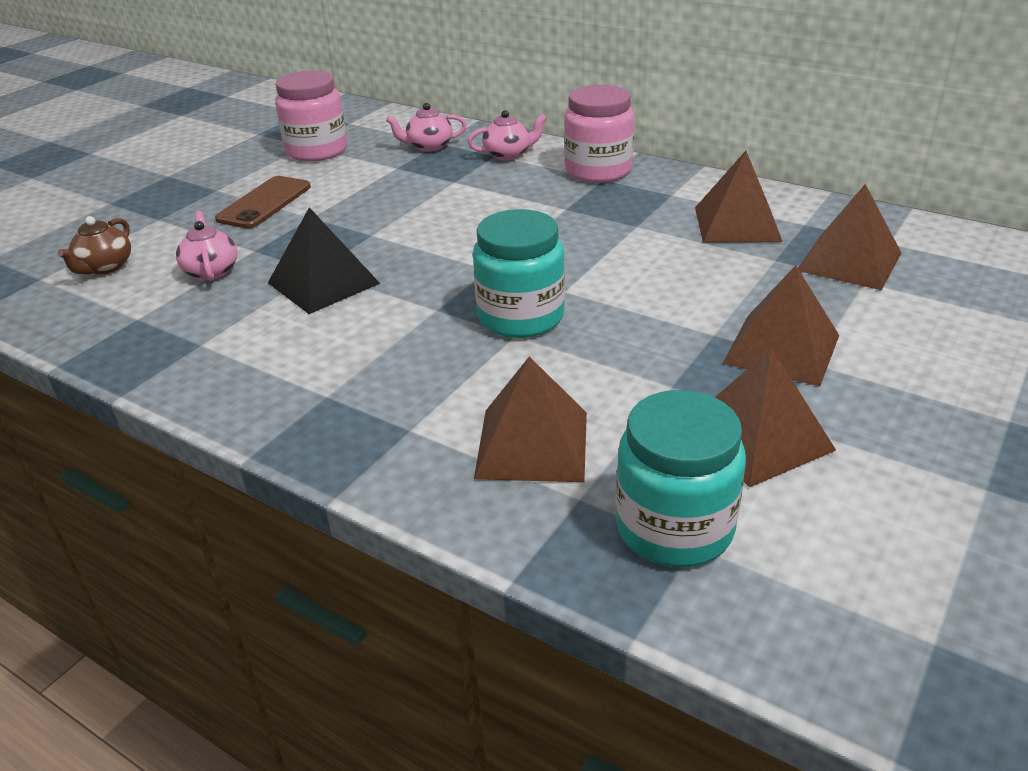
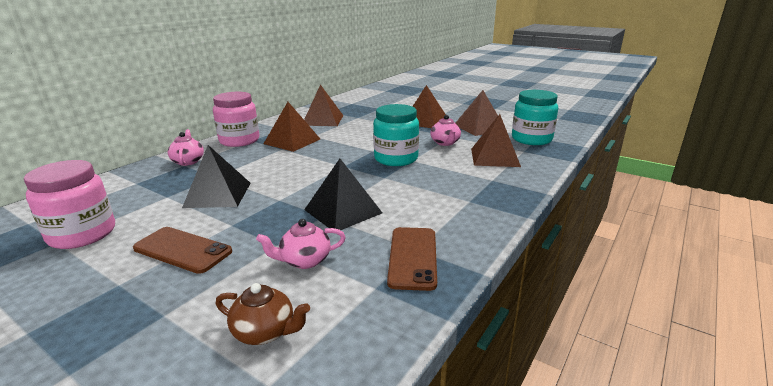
camera: 90 degrees left, 10 degrees down
pink teapot [386,103,467,152] -> pink teapot moved to [430,115,461,146]
brown pyramid [798,184,901,290] -> brown pyramid moved to [263,102,320,152]
none -> black pyramid [182,145,251,208]
none -> brown phone [387,227,437,291]

